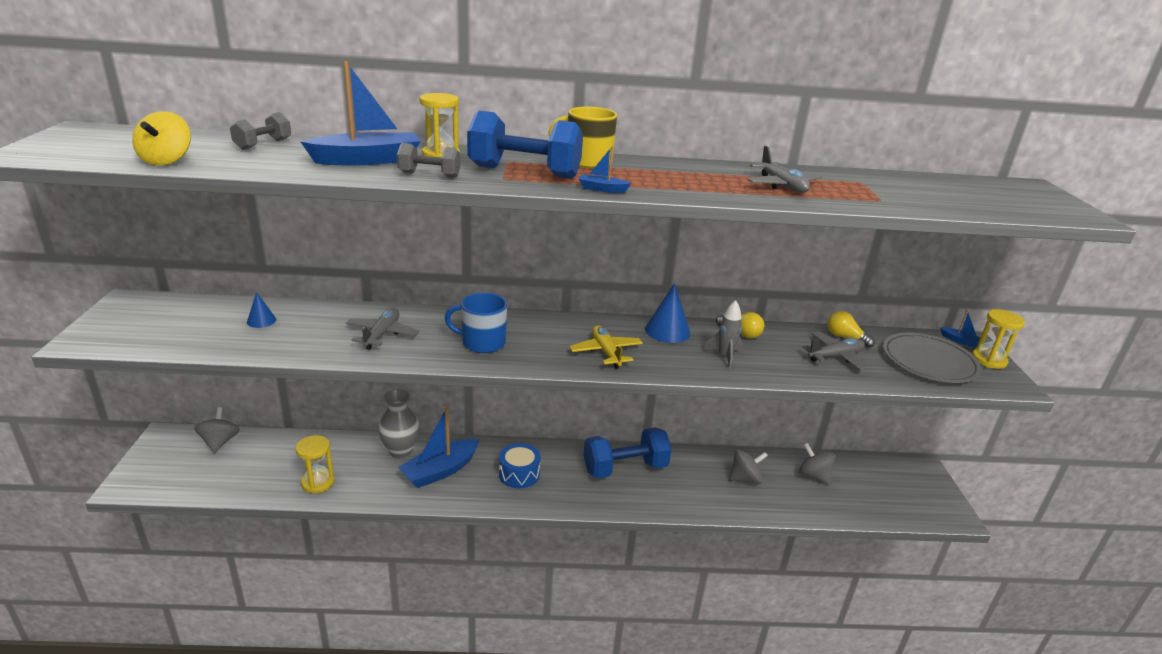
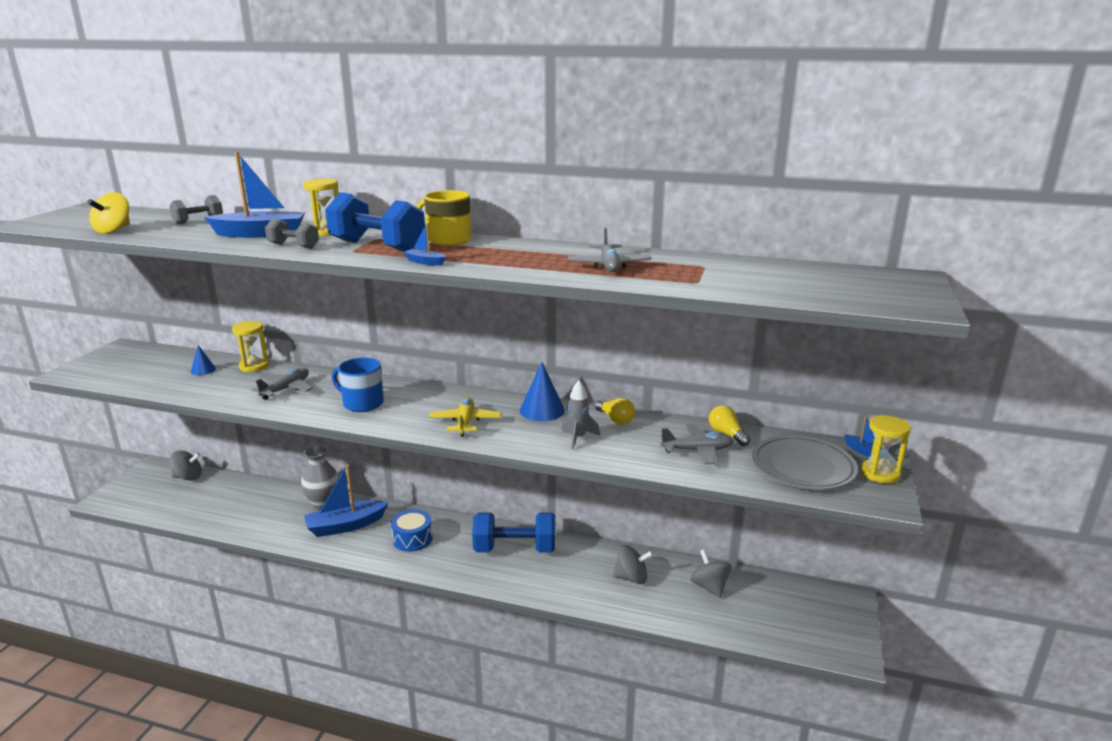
camera: 20 degrees right, 5 degrees down
grey spinning top [194,407,240,453] -> grey spinning top turned 75 degrees clockwise [170,450,202,481]
yellow hourglass [296,435,335,493] -> yellow hourglass moved to [232,321,269,372]

